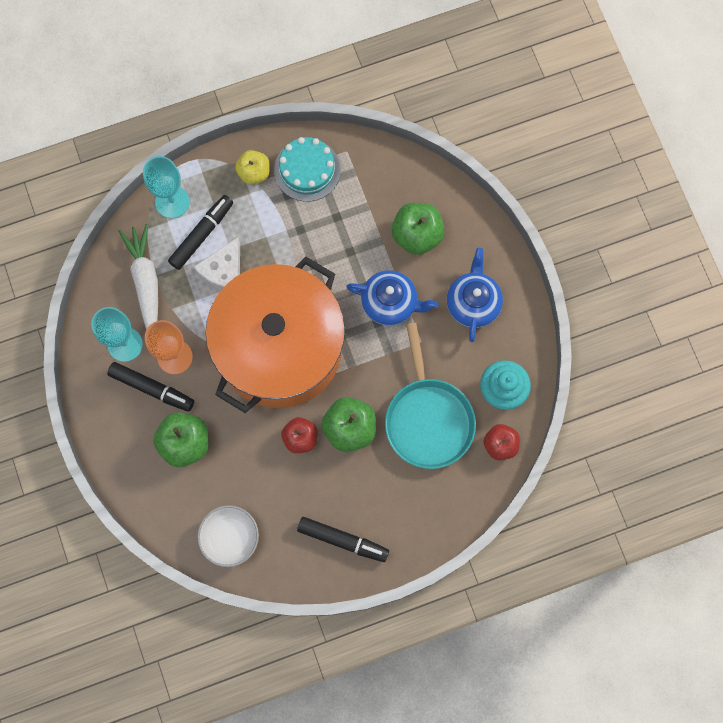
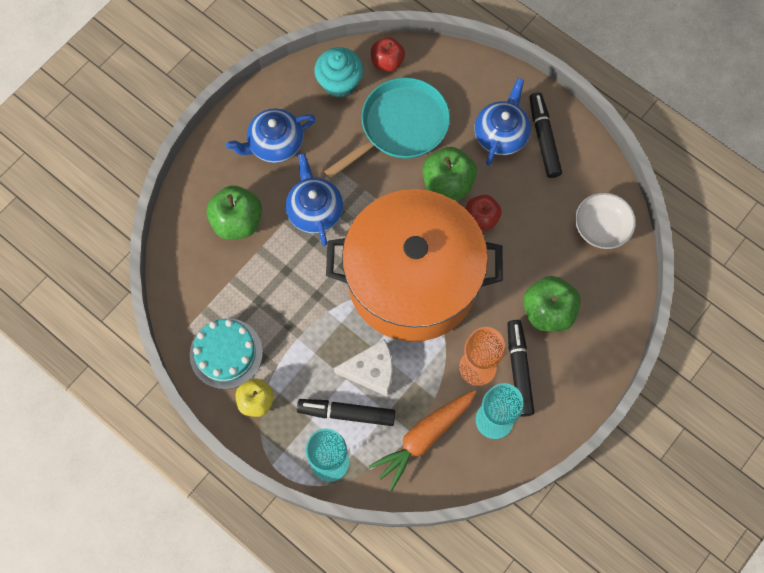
camera: 120 degrees left, 5 degrees down
white carrot [118,224,158,330] -> orange carrot [369,390,476,491]
none -> blue teapot [474,78,531,166]

